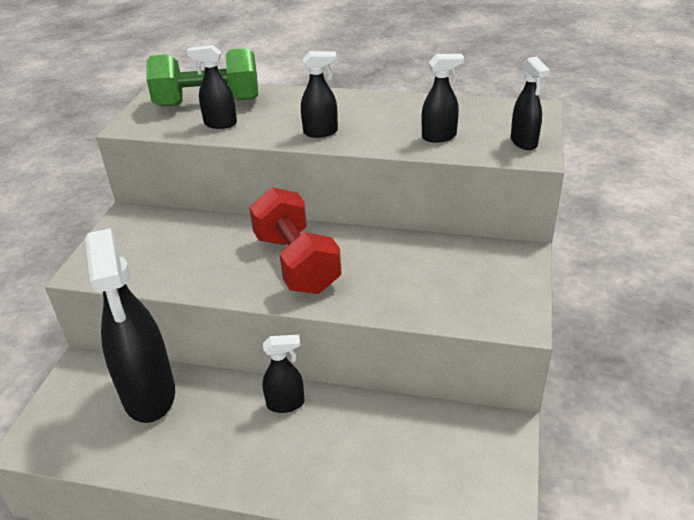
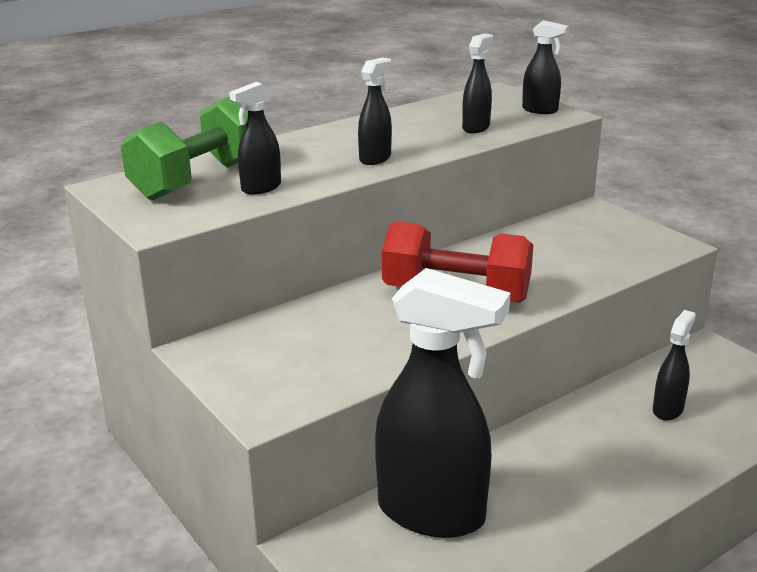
camera: 50 degrees left, 10 degrees down
black spray bottle [262,335,304,413] -> black spray bottle moved to [653,310,696,421]

